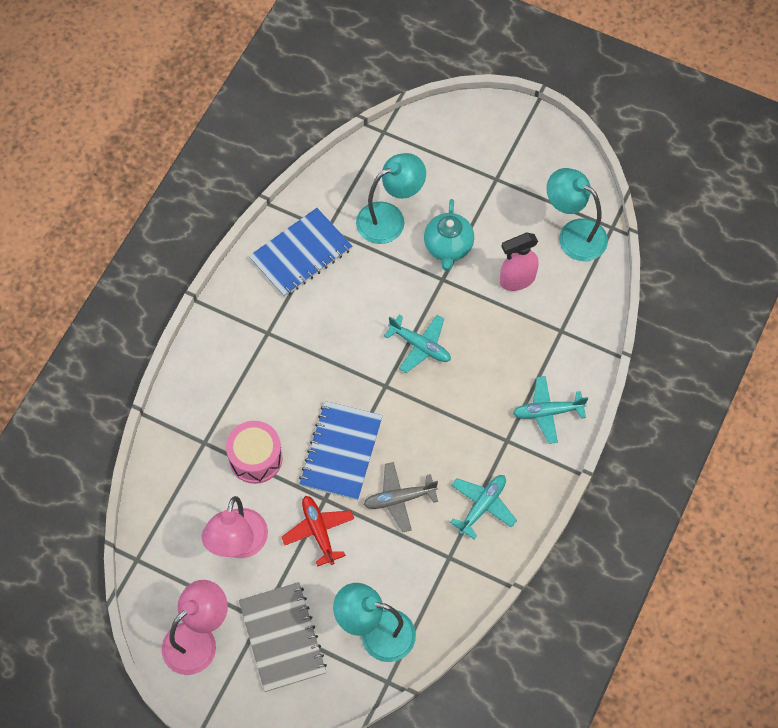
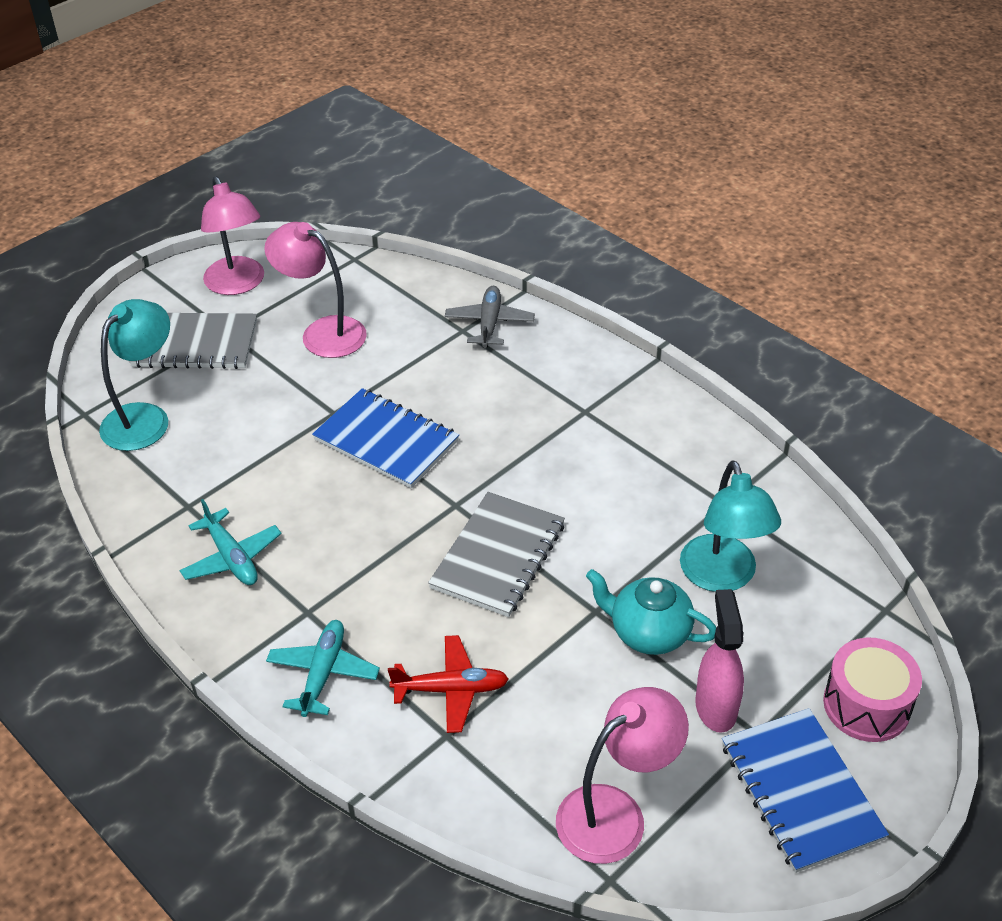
camera: 110 degrees right, 20 degrees down
pink drum [226,421,283,484] -> pink drum moved to [823,638,922,742]
blue notebook [249,208,352,297] -> blue notebook moved to [722,708,889,873]
red plane [282,496,355,567] -> red plane moved to [388,635,509,733]
grey plane [363,462,438,532] -> grey plane moved to [445,286,535,348]
turquoise plane [384,315,451,373] -> grey notebook [428,492,565,617]
pink spray bottle [500,232,539,291] -> pink spray bottle moved to [695,589,744,733]
turquoise lamp [546,168,608,261] -> pink lamp [556,687,689,864]

